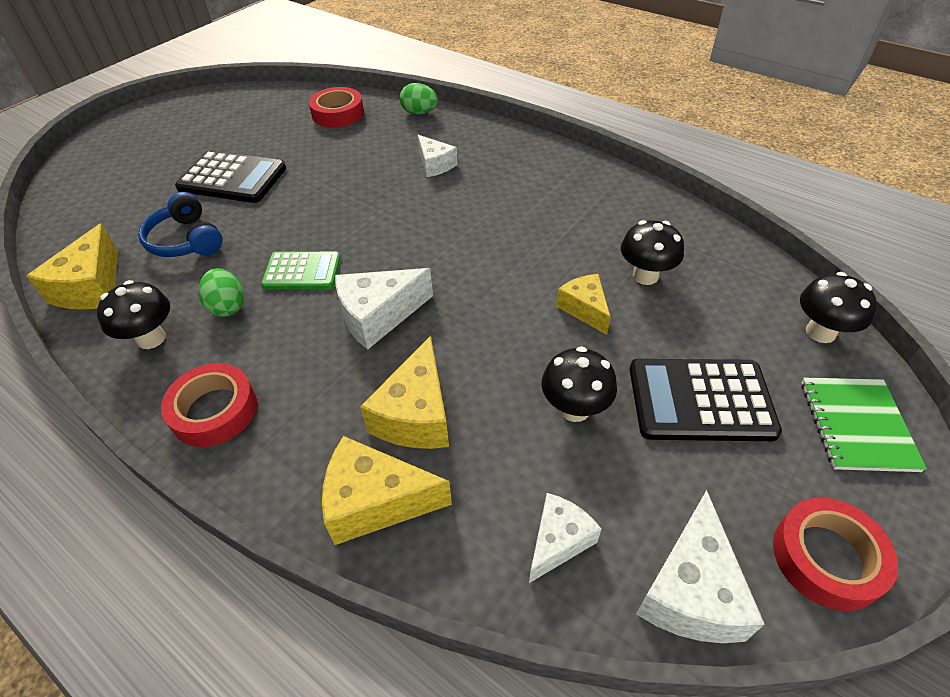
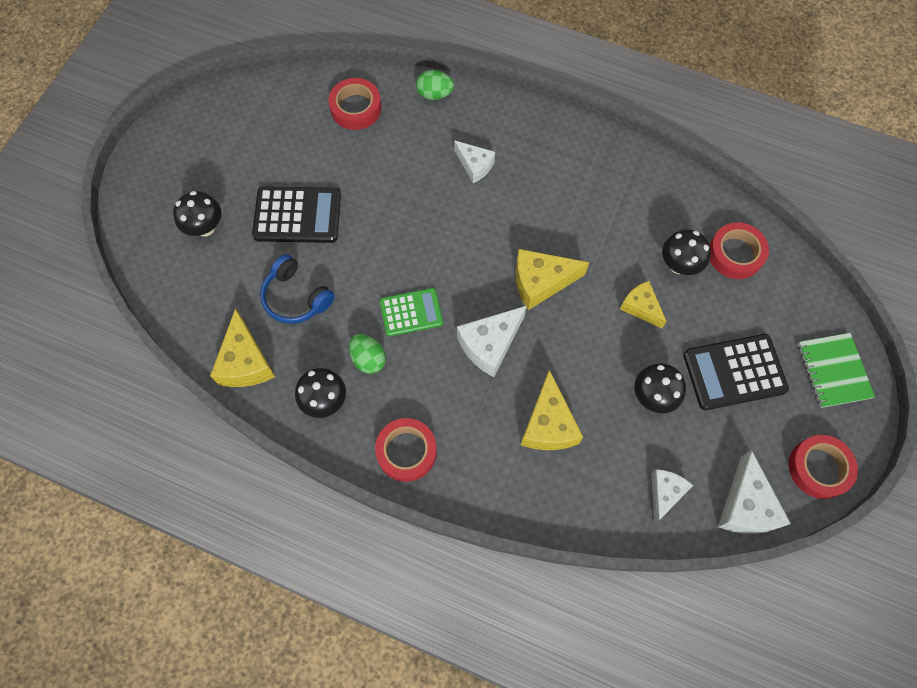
camera: 15 degrees left, 20 degrees up
yellow cheese [322,436,452,545] -> yellow cheese moved to [516,249,589,310]
black mushroom [800,272,877,343] -> black mushroom moved to [173,191,221,236]
none -> red tape [710,222,769,279]

